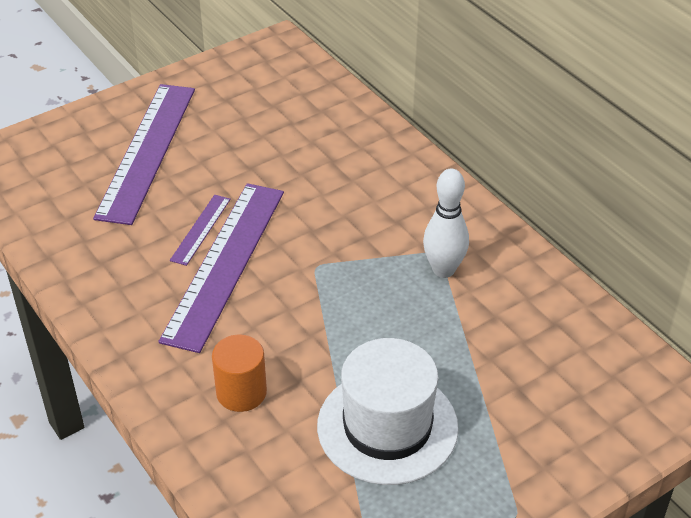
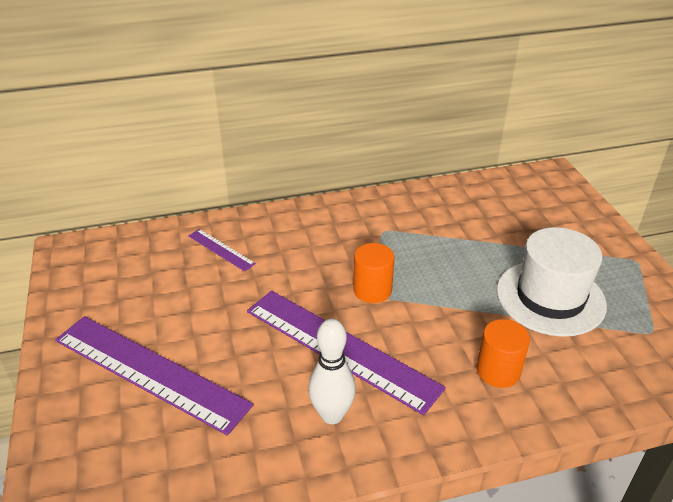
camera: 70 degrees left, 5 degrees down
purple ruler [170,195,231,266] -> purple ruler moved to [188,229,256,272]
white bowling pin [423,168,469,278] -> white bowling pin moved to [308,319,356,424]
none -> orange cylinder [353,243,394,303]

